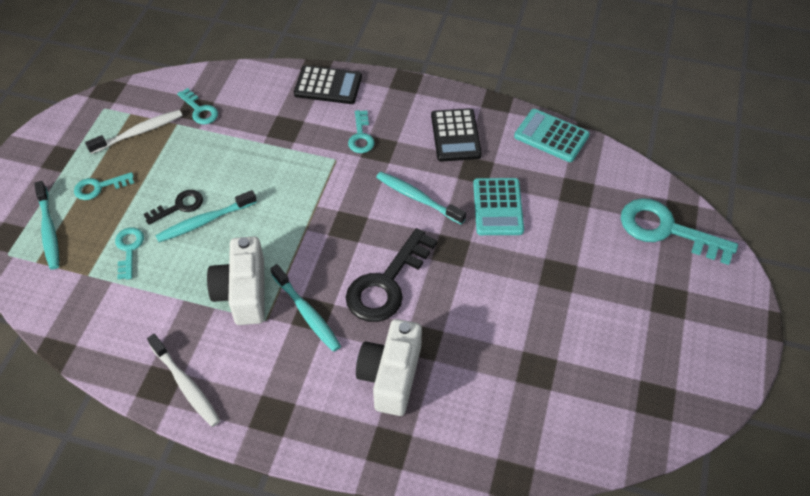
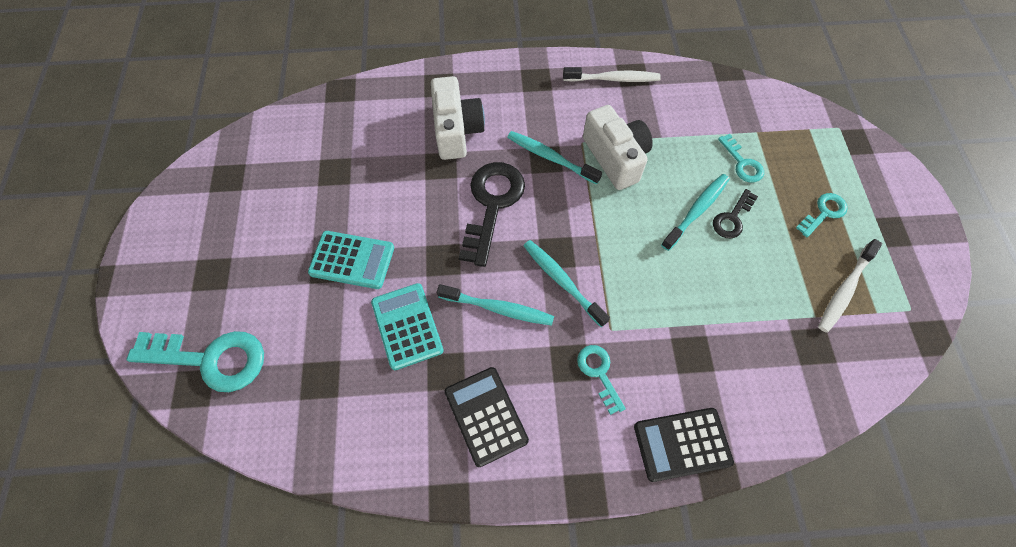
camera: 160 degrees right, 10 degrees up
turquoise toothbrush [34,181,59,270] -> turquoise toothbrush moved to [523,240,610,327]
white toothbrush [147,334,220,427] -> white toothbrush turned 150 degrees clockwise [563,67,661,82]
turquoise key [177,88,218,124] -> none
turquoise calculator [514,109,590,162] -> turquoise calculator moved to [308,231,394,289]

